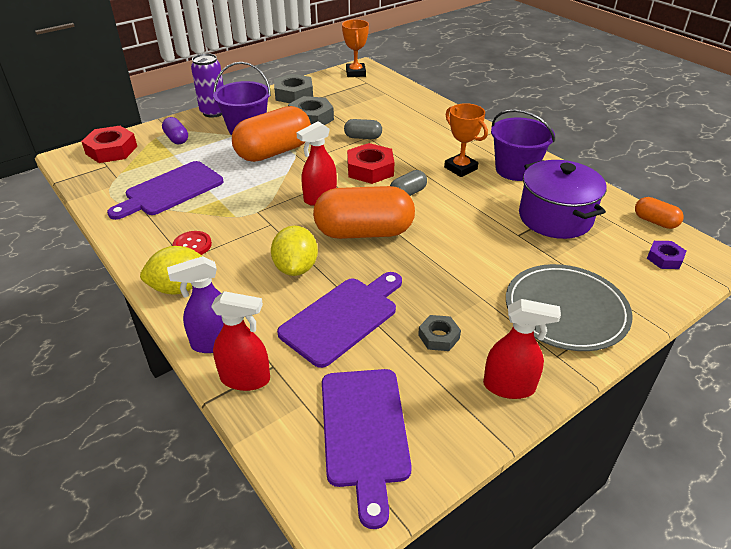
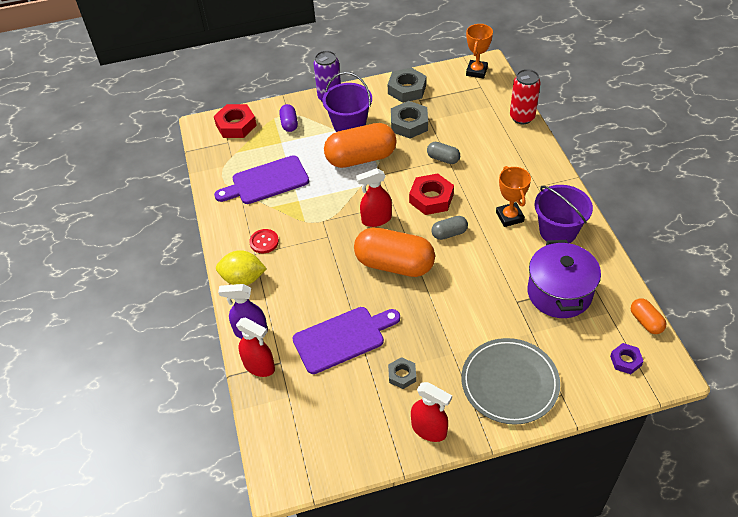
camera: 25 degrees right, 10 degrees up
yellow lemon [271,226,318,276] -> none
purple cutting board [322,369,412,529] -> none
none -> red can [510,69,540,124]

